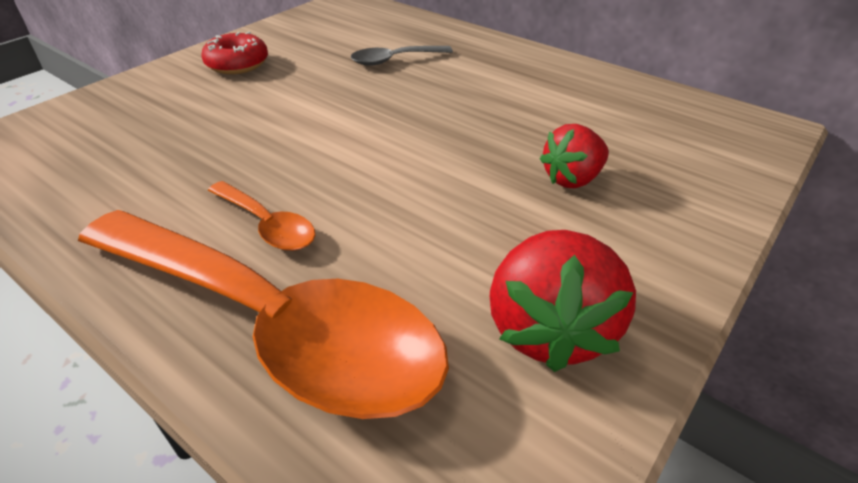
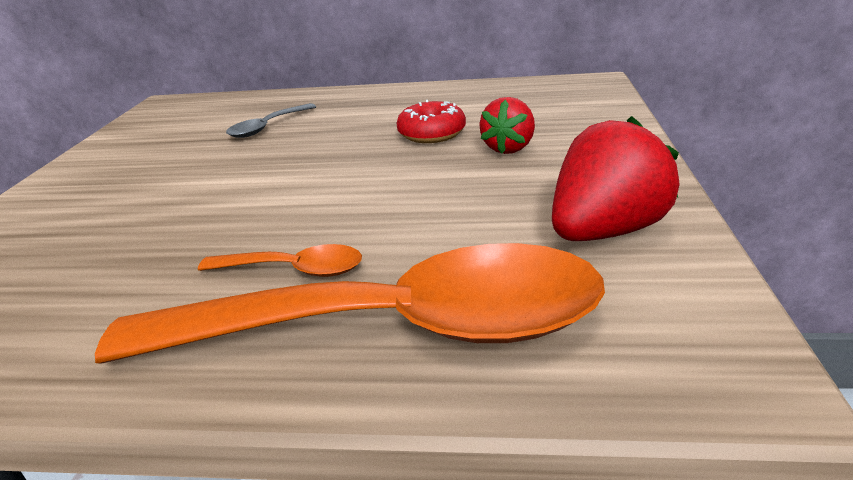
camera: 30 degrees left, 10 degrees down
red donut [201,32,268,74] -> red donut moved to [396,100,466,143]
red strawberry [490,230,636,372] -> red strawberry turned 105 degrees counterclockwise [552,116,680,241]

